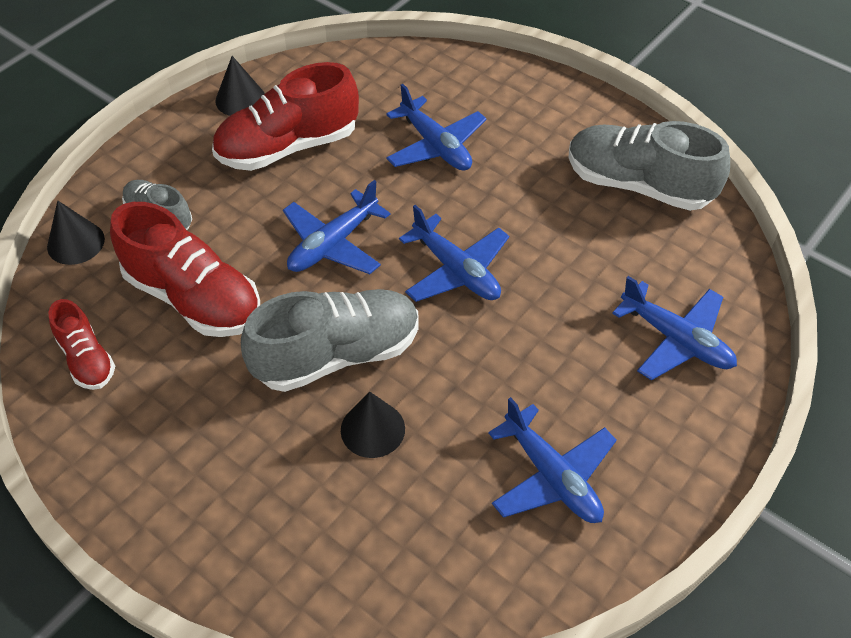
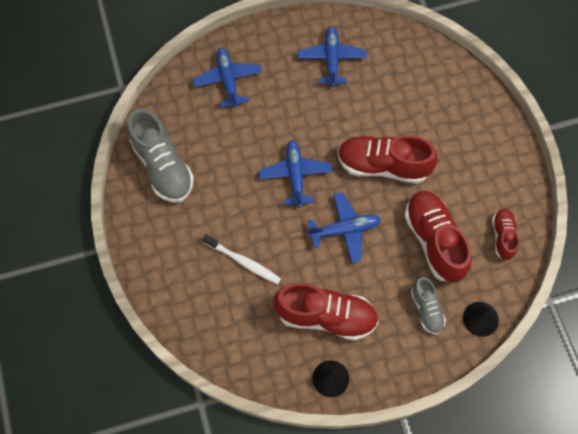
camera: 145 degrees left, 15 degrees up
grey shoe [241,289,418,392] -> red shoe [337,135,438,184]
black cone [341,392,405,458] -> none
blue plane [386,84,487,171] -> white toothbrush [203,234,281,285]

